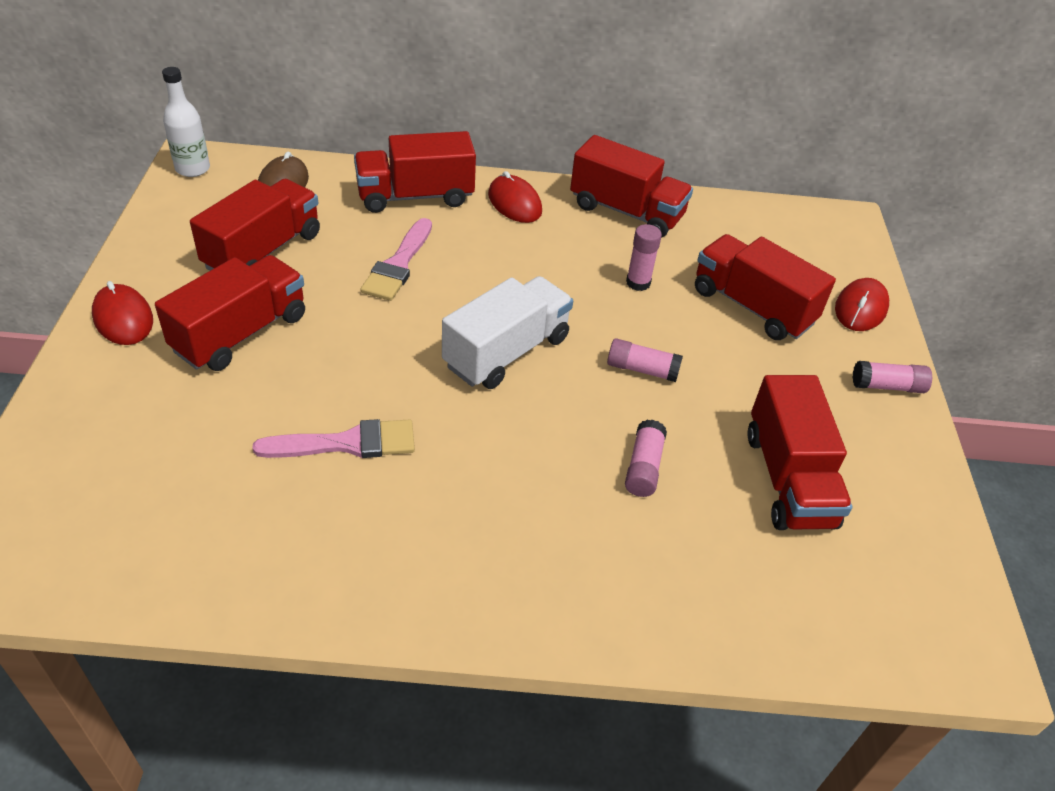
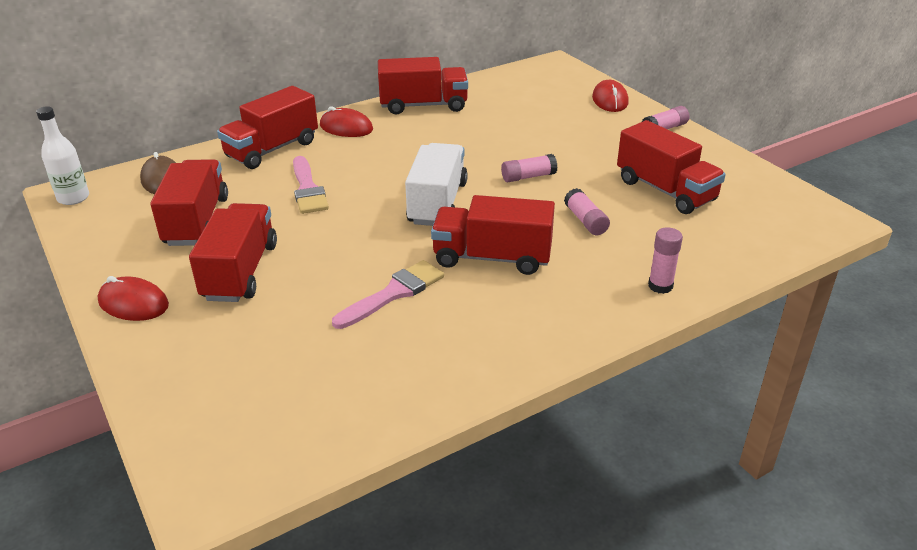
camera: 30 degrees left, 10 degrees down
pink glue stick [626,224,662,291] -> pink glue stick moved to [648,227,683,294]
red truck [695,234,836,340] -> red truck moved to [431,195,555,275]

